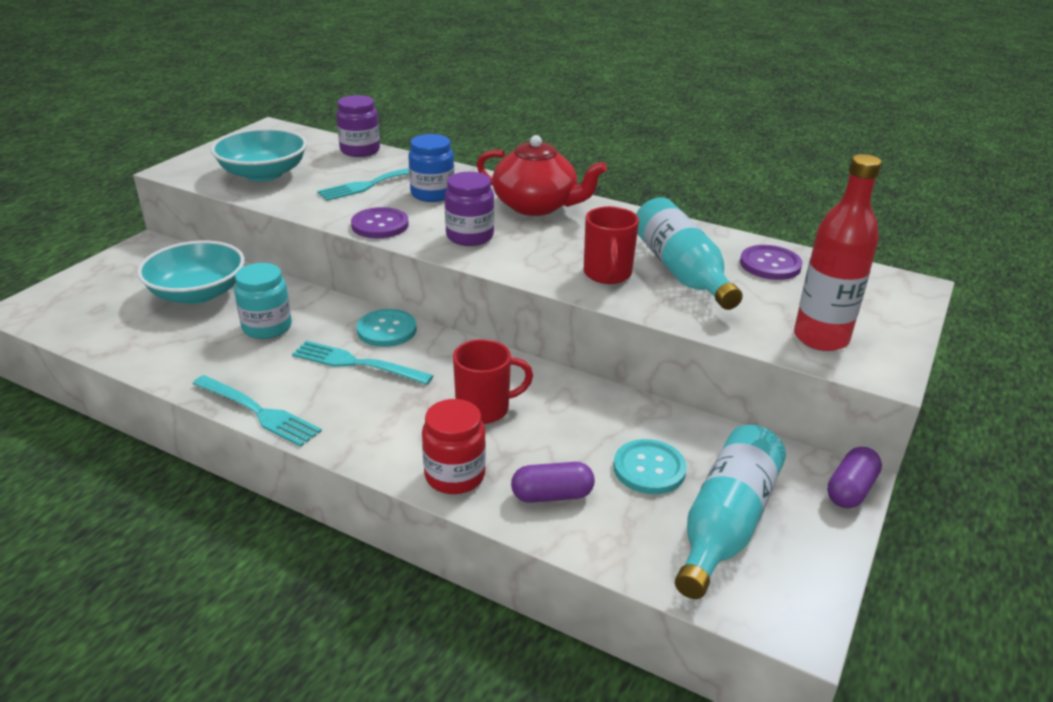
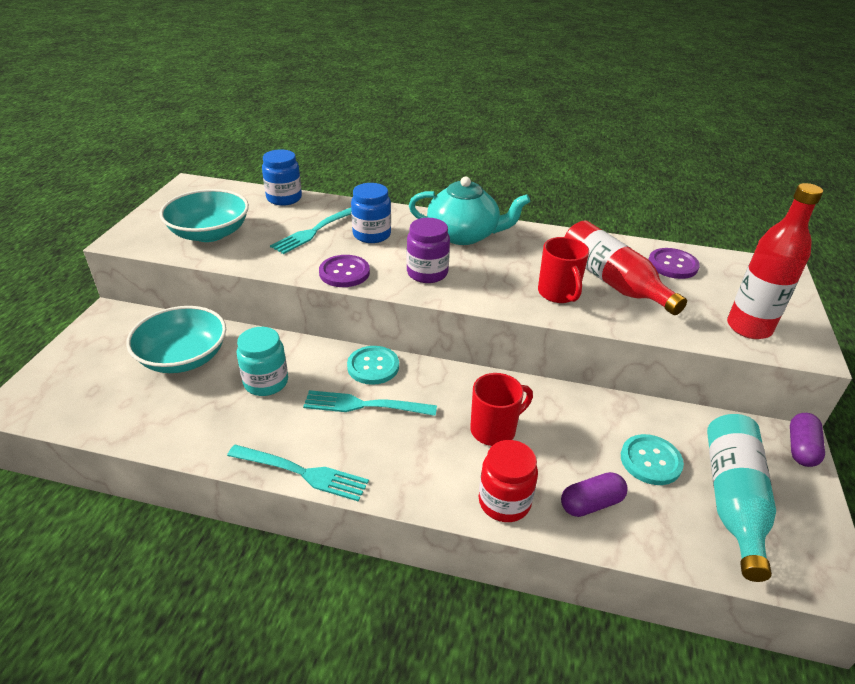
camera: 15 degrees left, 5 degrees up
purple jar [336,95,380,157] -> blue jar [262,149,302,206]
red teapot [477,135,607,216] -> turquoise teapot [409,177,530,245]
turquoise bottle [636,197,743,310] -> red bottle [564,220,687,315]

